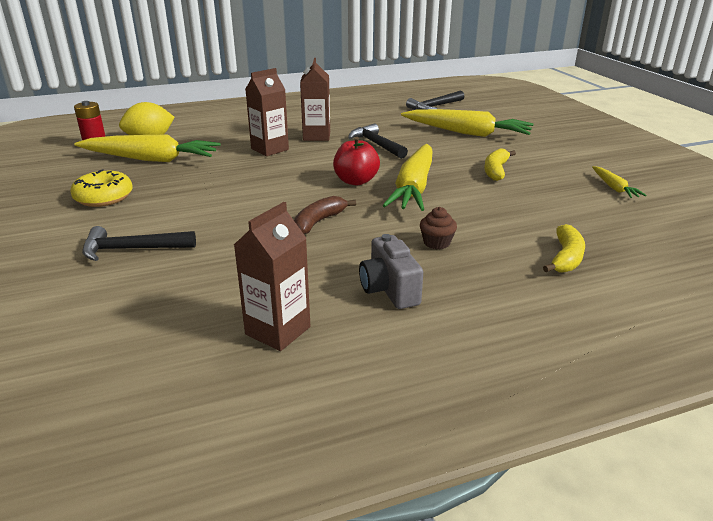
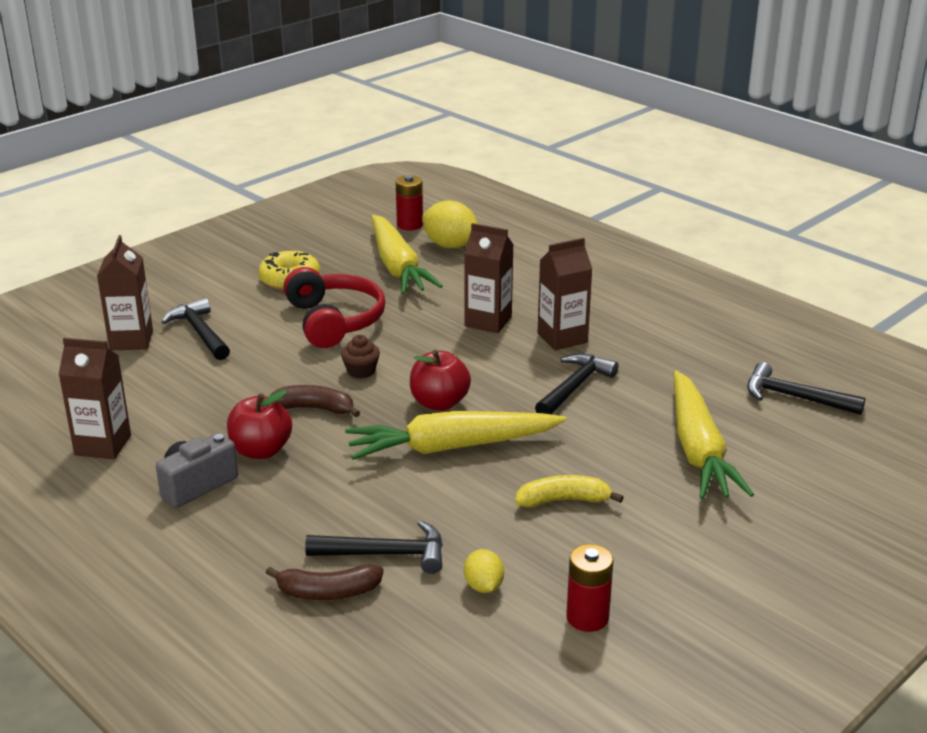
camera: 65 degrees right, 0 degrees up
brown cupcake [420,207,457,249] -> brown cupcake moved to [341,335,380,378]
yellow banana [543,224,585,273] -> brown banana [266,564,384,600]
yellow carrot [592,166,646,198] -> red battery [566,544,614,632]
none -> brown carton [97,235,153,350]
none -> red apple [227,390,292,459]
none -> red headphones [283,267,386,348]
none -> black hammer [305,521,443,574]
none -> yellow lemon [464,549,504,593]

